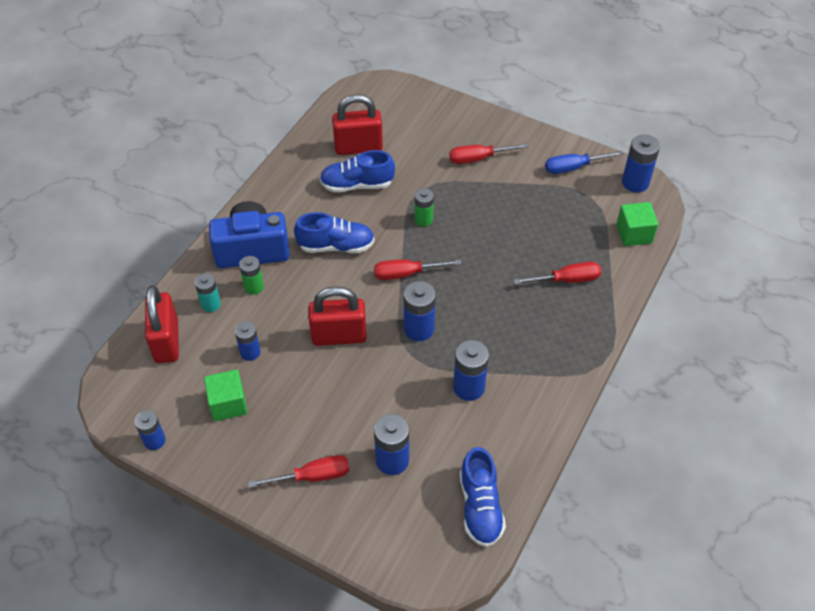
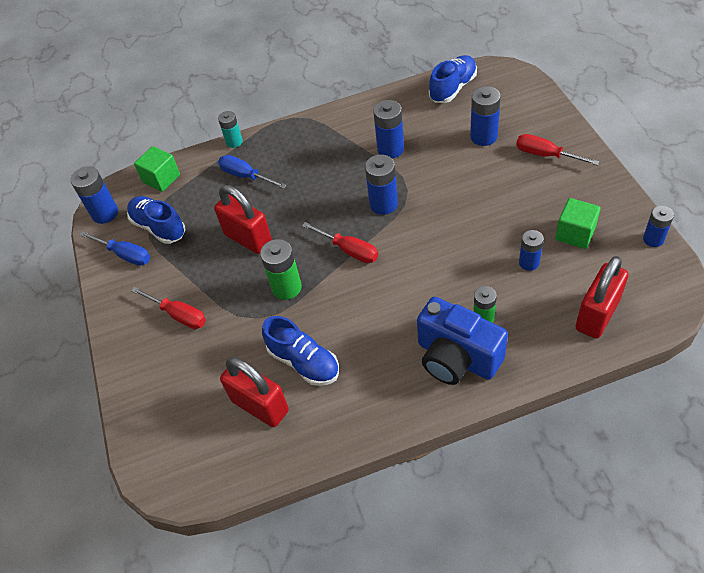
camera: 130 degrees left, 0 degrees up
turquoise battery [195,273,221,312] -> turquoise battery moved to [218,111,243,148]
blue shoe [294,212,375,253] -> blue shoe moved to [127,196,185,244]
red padlock [308,286,367,346] -> red padlock moved to [214,185,272,254]
green battery [415,188,434,227] -> green battery [260,239,302,300], size x1.52
red screwdriver [514,262,601,284] -> blue screwdriver [218,155,287,189]

